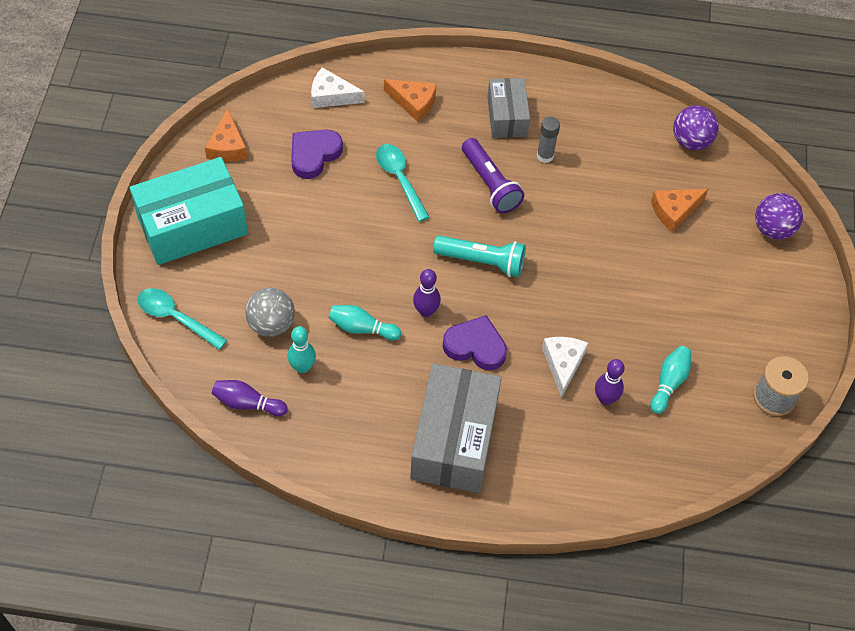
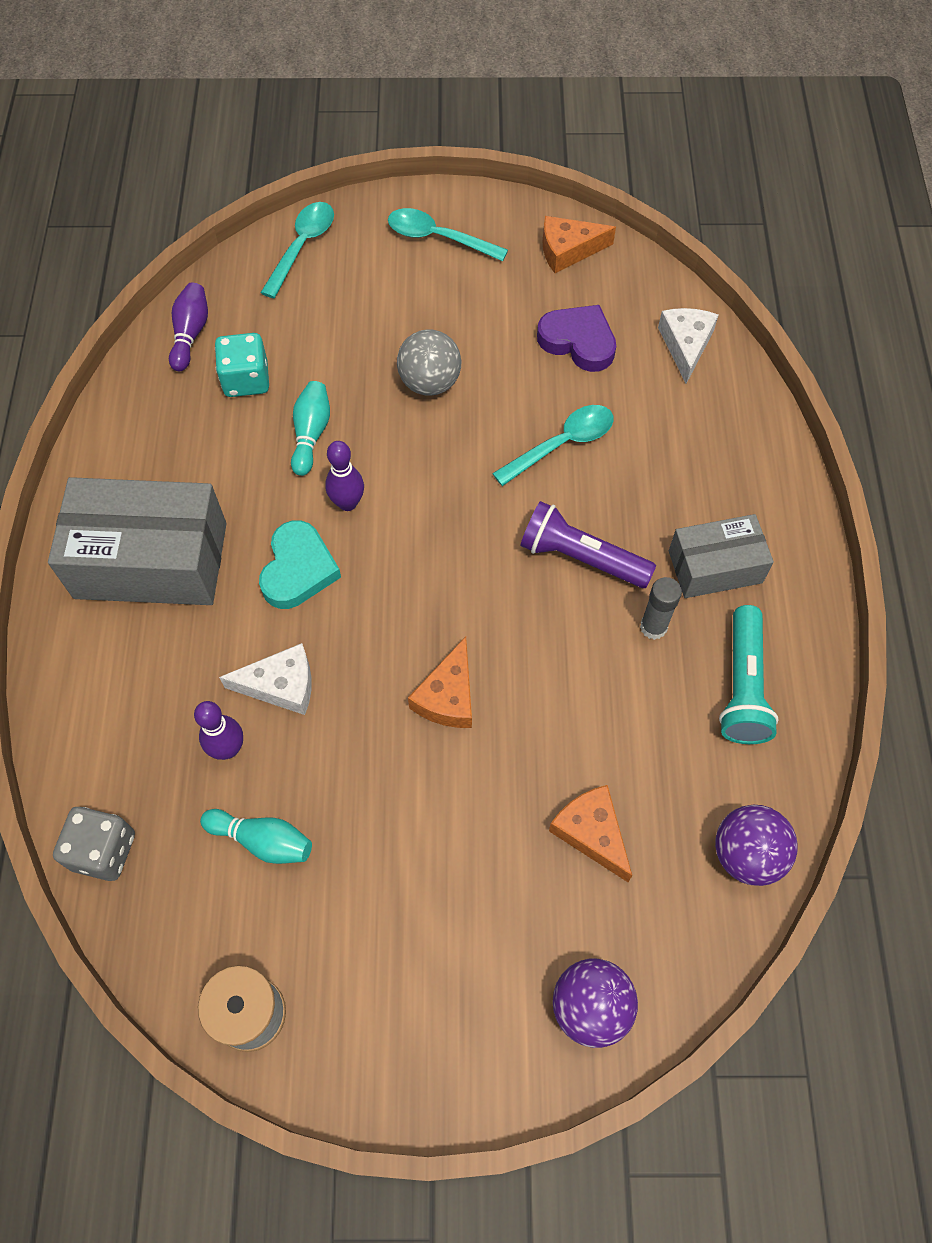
camera: 85 degrees right, 5 degrees up
turquoise box [130,157,248,265] -> turquoise spoon [388,208,508,261]
grey ball [245,288,295,337] -> grey ball moved to [397,329,461,396]
turquoise bowling pin [287,326,316,373] -> turquoise dice [215,333,269,397]
orange cheese [384,79,436,122] -> orange cheese moved to [408,637,472,728]
turquoise flashlight [433,235,526,277] -> turquoise flashlight moved to [719,605,779,744]
purple heart [443,315,507,370] -> turquoise heart [259,520,341,609]
purple flashlight [462,138,524,213] -> purple flashlight turned 60 degrees clockwise [520,501,656,588]
none -> grey dice [53,807,135,881]

